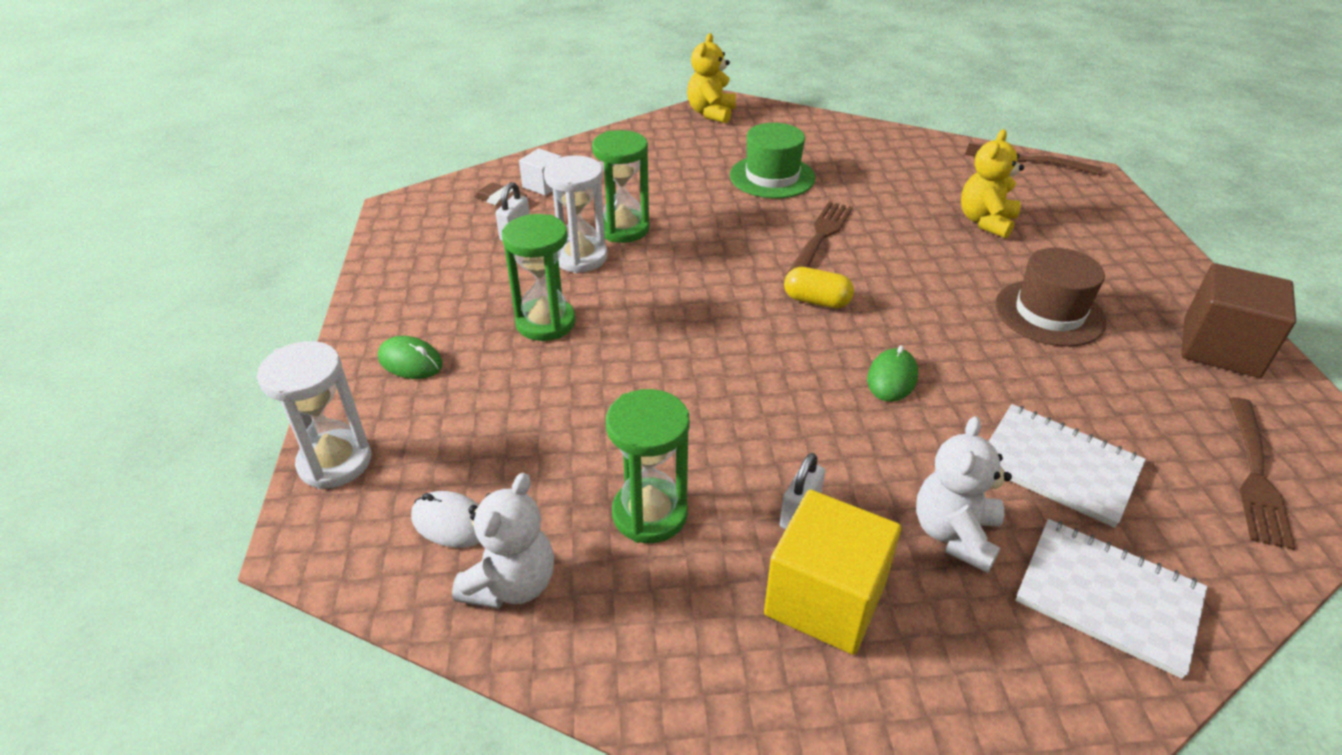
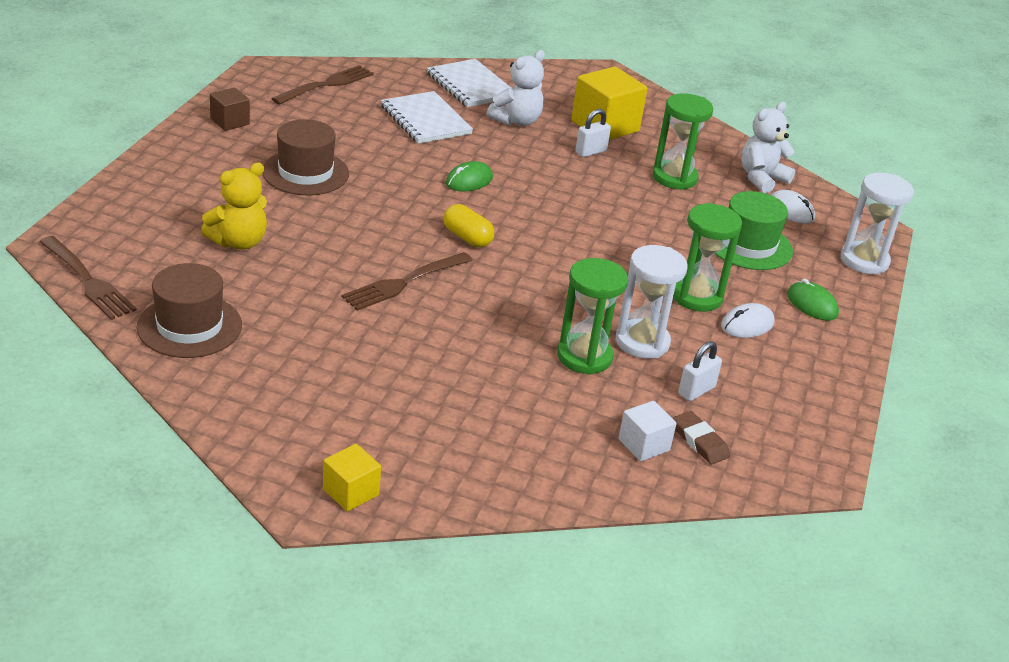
camera: 160 degrees left, 5 degrees down
yellow teddy bear [687,33,736,123] -> yellow cube [323,444,381,512]
green hat [730,123,815,198] -> green hat moved to [715,191,793,270]
brown cube [1181,263,1296,378] -> brown cube [210,87,250,131], size x0.55
none -> brown hat [137,263,242,358]
none -> white mouse [721,303,775,338]

